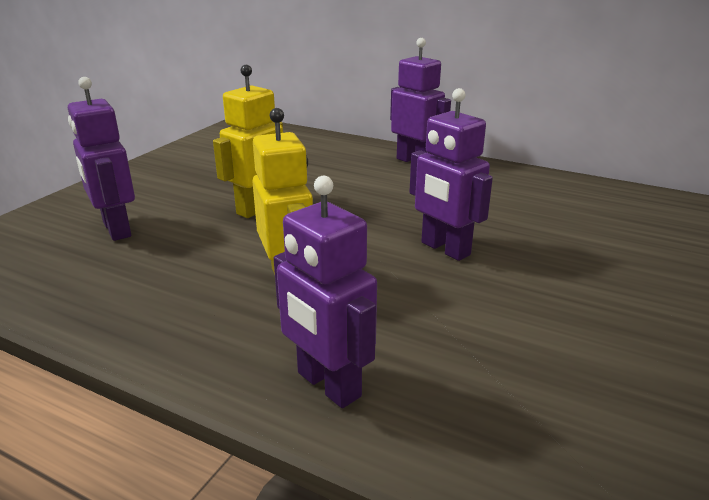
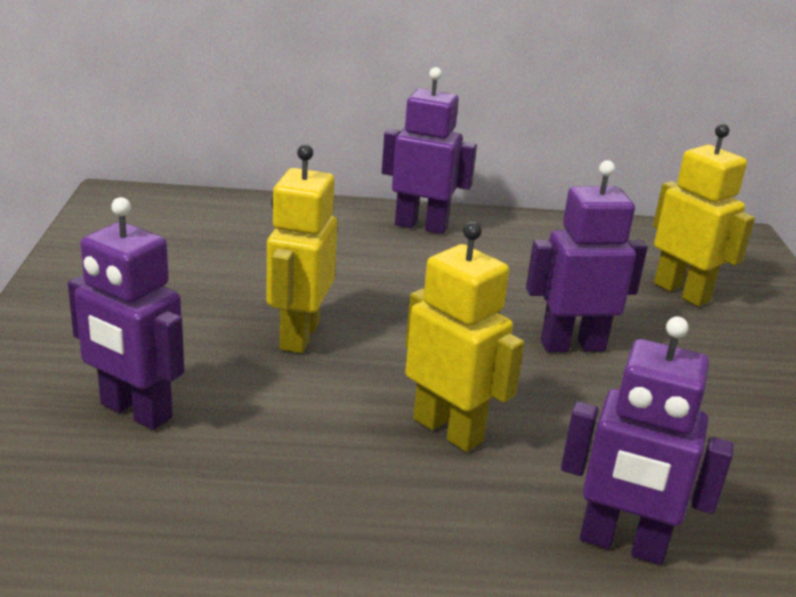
camera: 30 degrees left, 0 degrees up
purple robot [409,88,493,261] -> purple robot turned 150 degrees clockwise [526,160,647,353]
none -> yellow robot [653,124,755,307]

